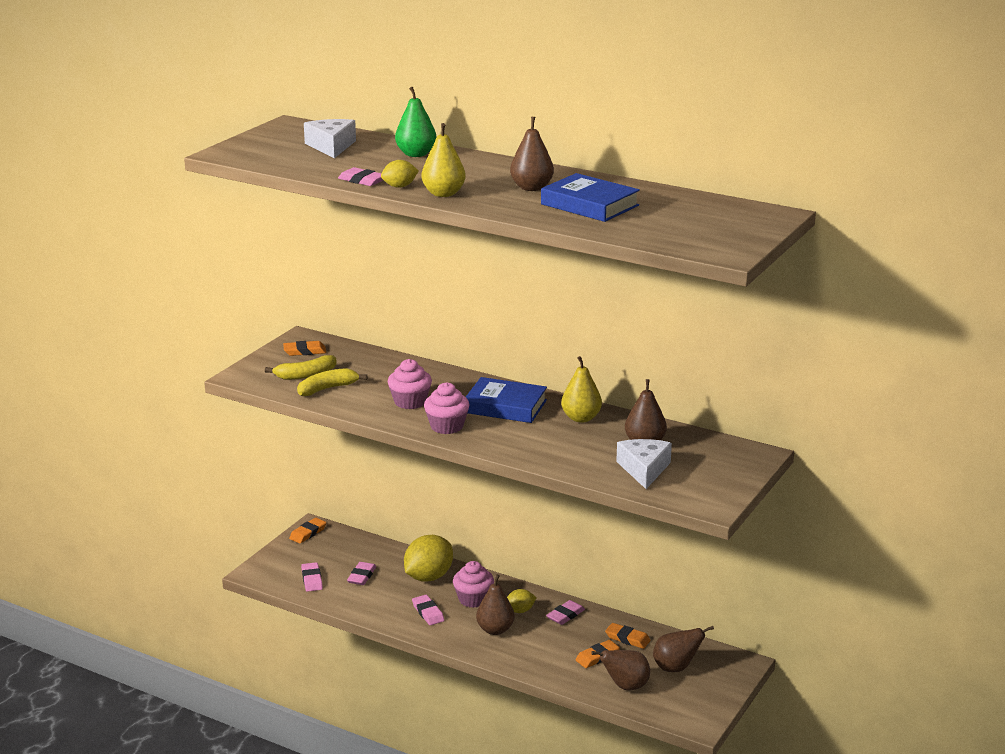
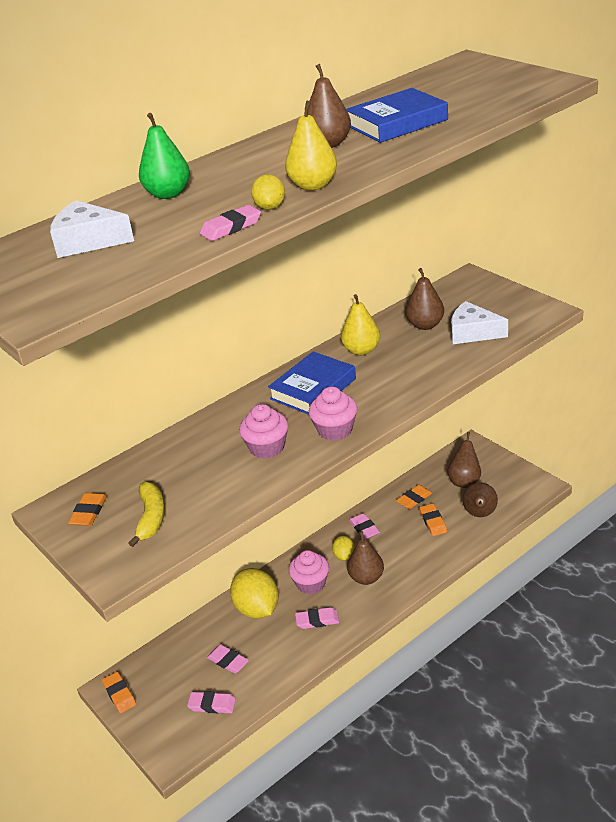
camera: 65 degrees left, 10 degrees up
yellow banana [297,368,367,396] -> none

